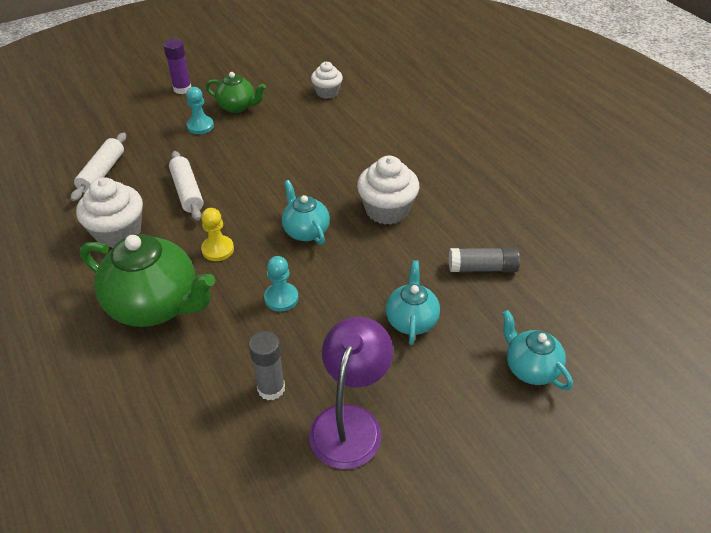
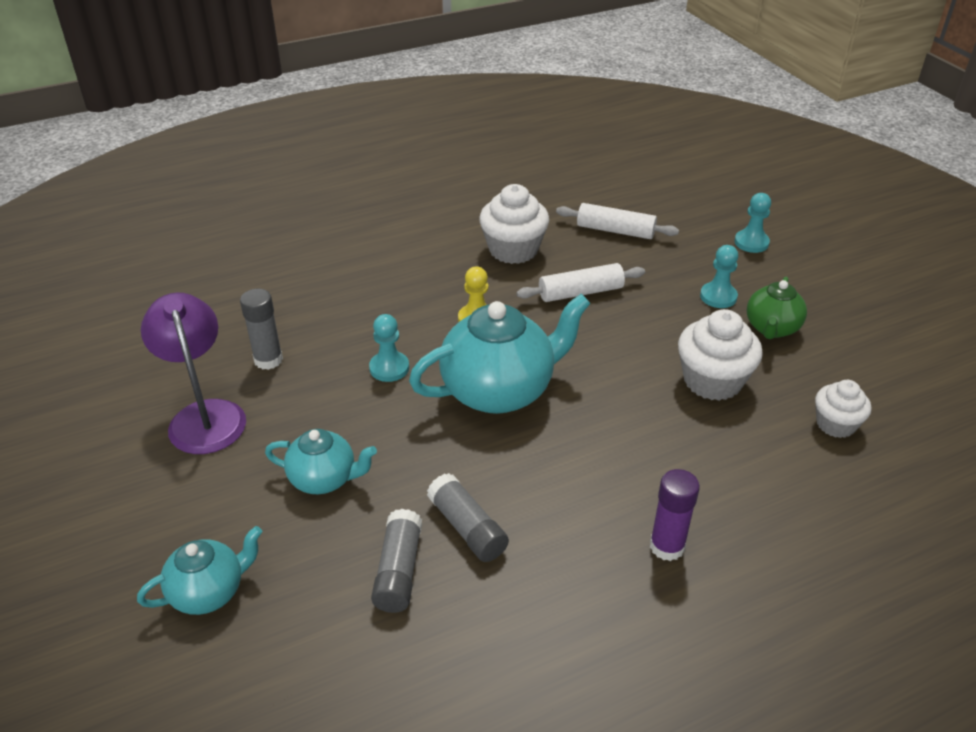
camera: 95 degrees right, 5 degrees down
green teapot [80,234,215,327] -> none
purple glue stick [163,39,191,94] -> purple glue stick moved to [650,469,700,561]
turquoise teapot [282,180,330,245] -> turquoise teapot [409,294,590,414], size x1.80
purple lamp [309,317,393,469] -> purple lamp turned 135 degrees counterclockwise [141,293,246,454]
white cupcake [357,156,419,225] -> white cupcake moved to [678,309,763,401]
none -> grey glue stick [427,473,509,562]
none -> turquoise pawn [734,193,771,253]

